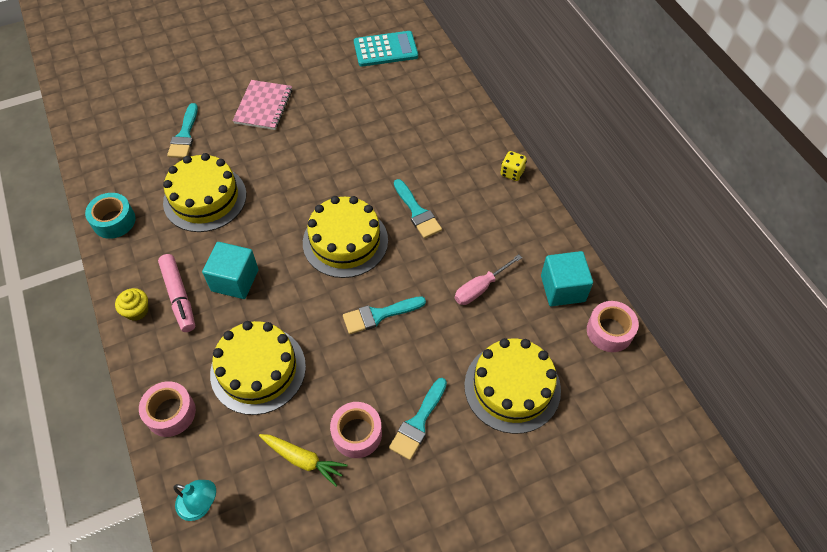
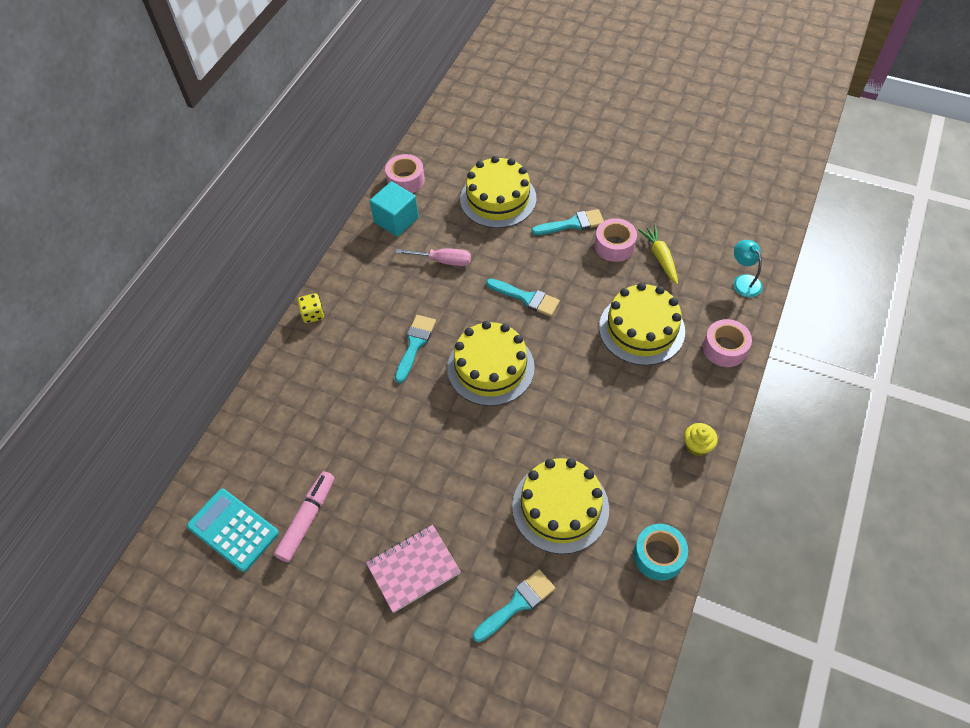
camera: 130 degrees left, 0 degrees up
pink marker [158,254,195,332] -> pink marker moved to [274,471,335,562]
turquoise cube [202,242,258,299] -> none

